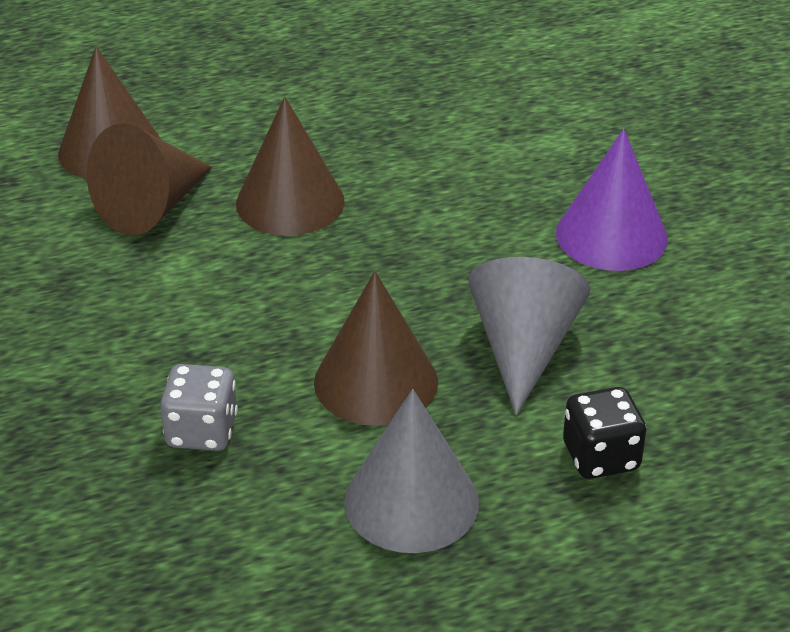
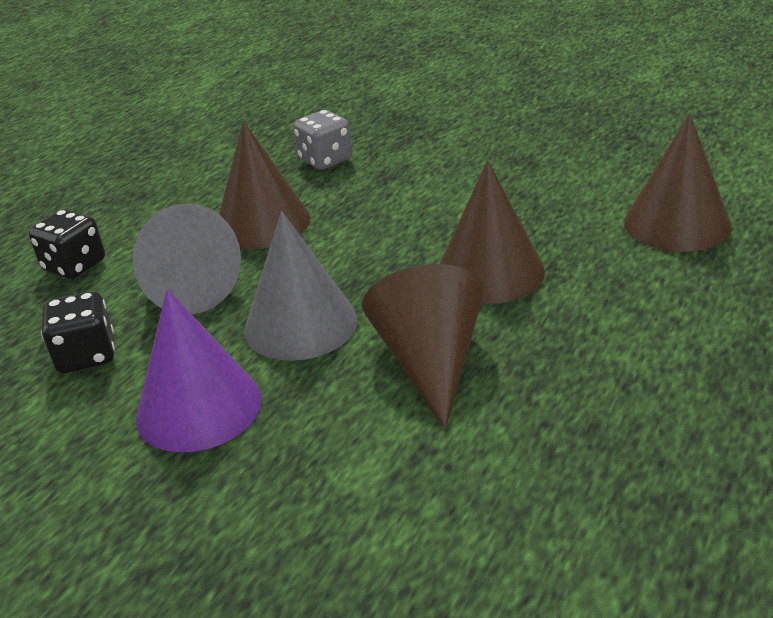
camera: 140 degrees right, 5 degrees down
brown cone [87,123,212,236] -> brown cone moved to [362,264,484,429]
grey cone [344,389,479,553] -> grey cone moved to [244,211,357,361]
none -> black dice [41,291,115,373]

